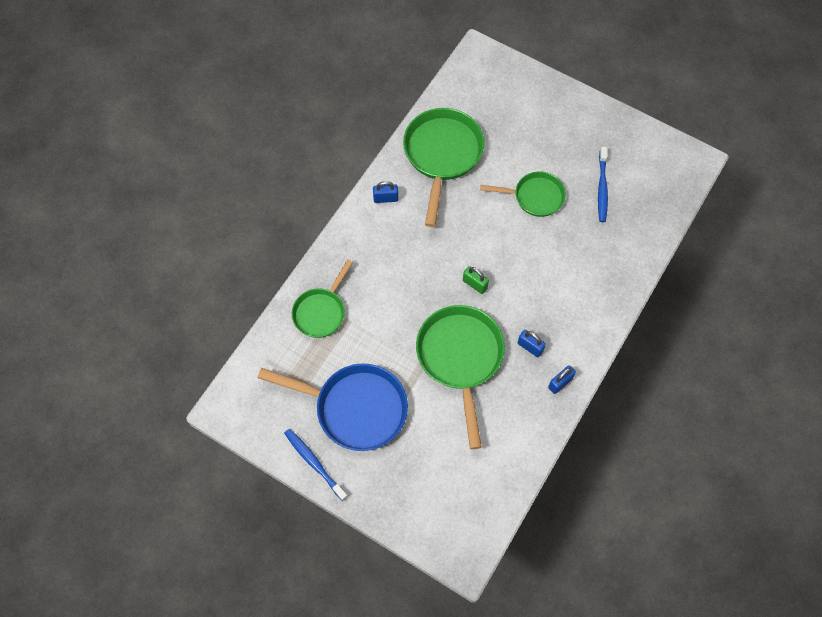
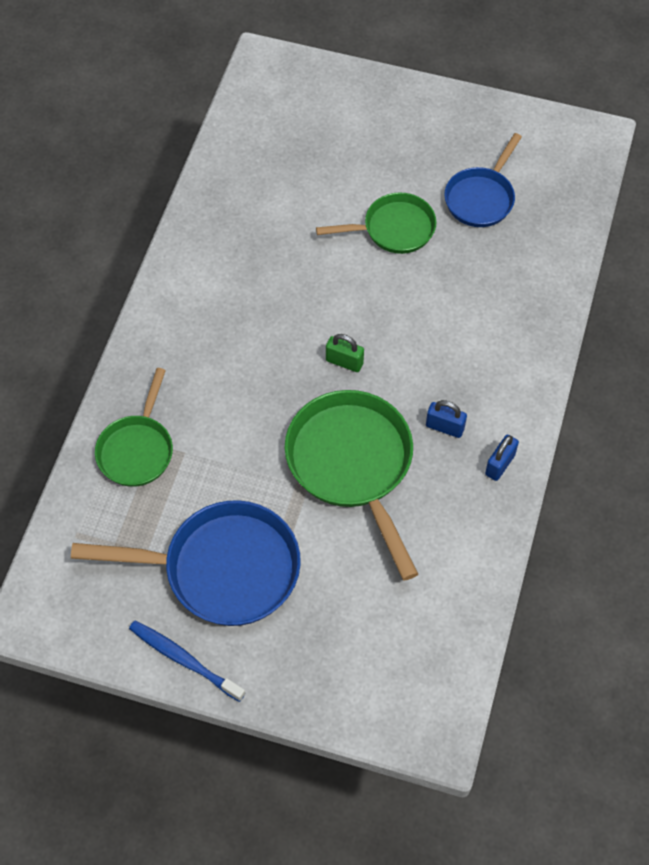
camera: 15 degrees left, 5 degrees down
blue padlock [373,181,398,203] -> none
green pan [403,108,484,227] -> none
blue toothbrush [598,147,608,222] -> blue pan [444,133,522,227]

